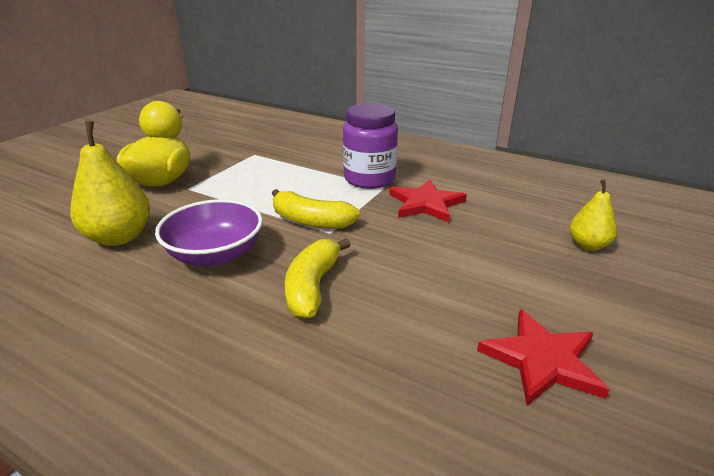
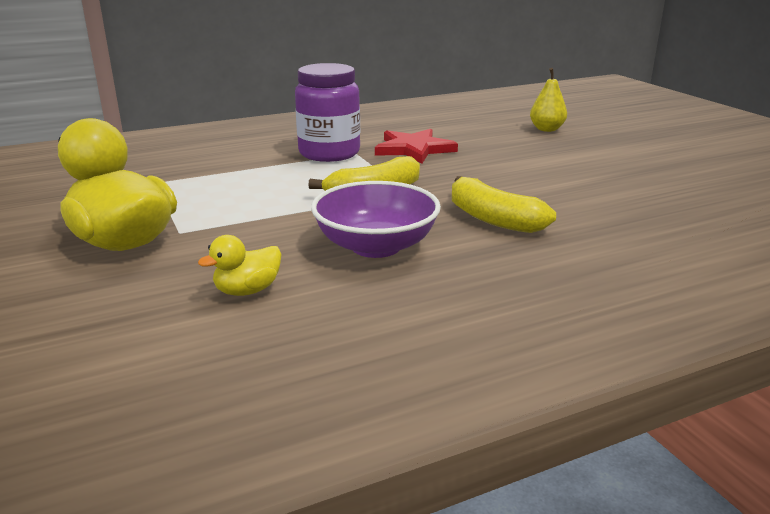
camera: 55 degrees left, 5 degrees down
yellow pear [70,121,150,246] -> yellow duck [198,235,282,296]
red star [477,309,610,406] -> none

